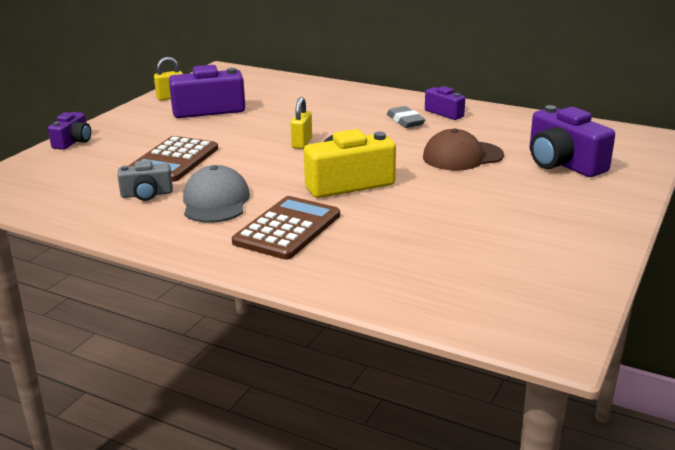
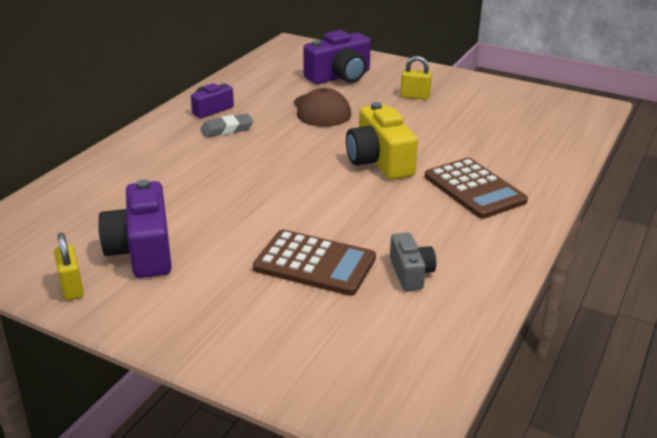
camera: 90 degrees left, 5 degrees up
purple camera [48,112,91,150] -> none
grey cap [183,165,250,223] -> none
brown calculator [232,196,340,260] -> brown calculator turned 150 degrees counterclockwise [425,158,528,219]
yellow padlock [290,97,312,149] -> yellow padlock moved to [400,56,432,100]

